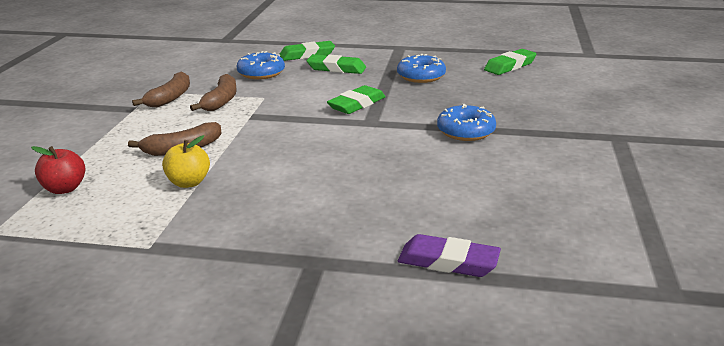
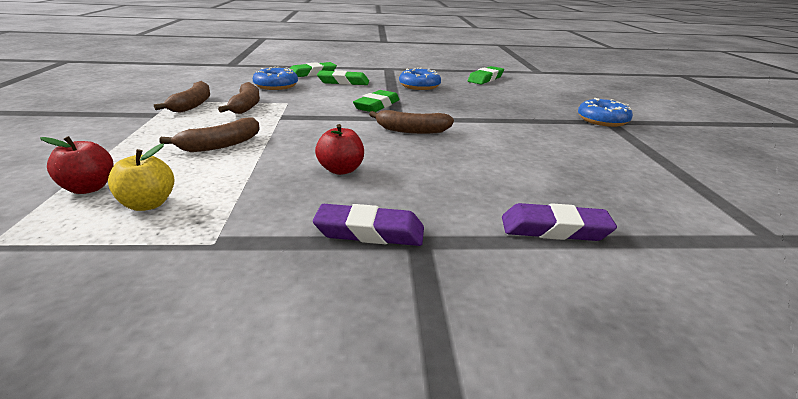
camera: 15 degrees left, 0 degrees up
yellow apple [162,135,210,188] -> yellow apple moved to [108,144,175,211]
blue donut [437,104,496,141] -> blue donut moved to [578,98,633,127]
none -> purple eraser [313,204,424,246]
none -> red apple [315,124,364,175]
none -> brown banana [369,110,454,134]

